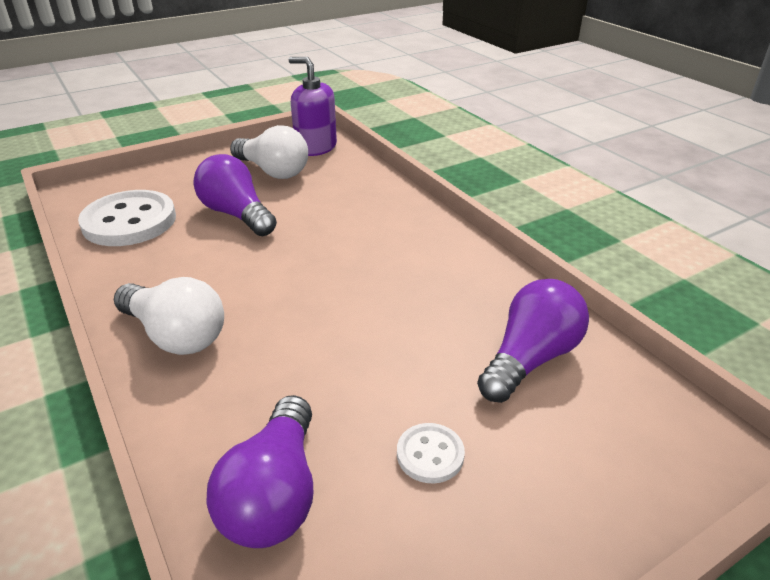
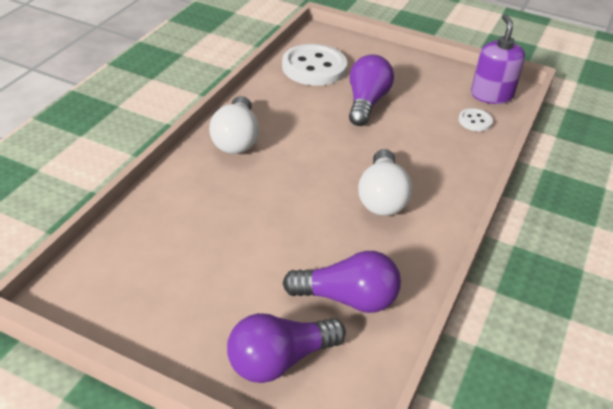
camera: 55 degrees right, 5 degrees up
purple light bulb [207,395,313,548] -> purple light bulb moved to [227,313,346,383]
white light bulb [230,125,308,179] -> white light bulb moved to [358,149,412,216]
white button [397,423,465,483] -> white button moved to [458,108,493,131]

